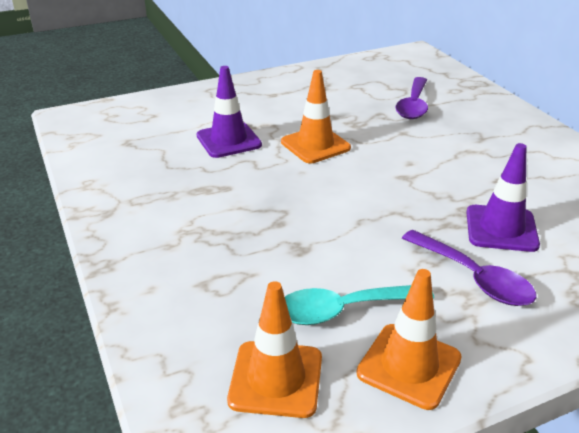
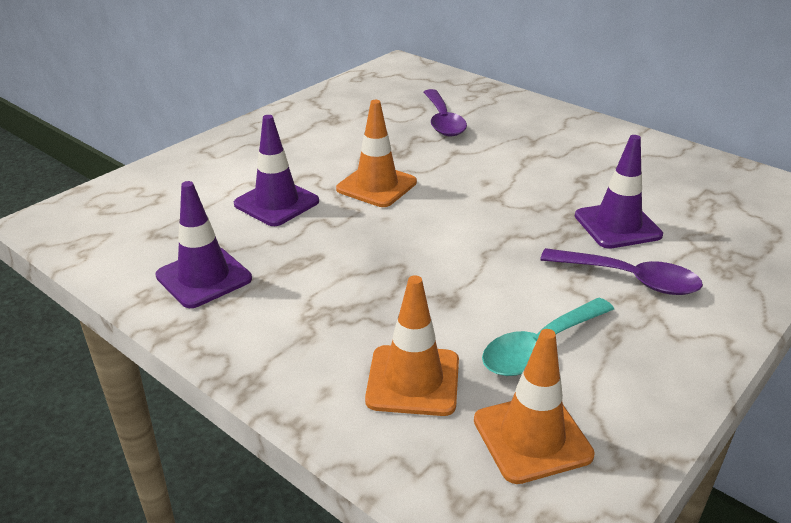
camera: 25 degrees left, 0 degrees up
orange traffic cone [356,269,462,410] -> orange traffic cone moved to [365,275,459,416]
none -> purple traffic cone [155,181,252,308]

